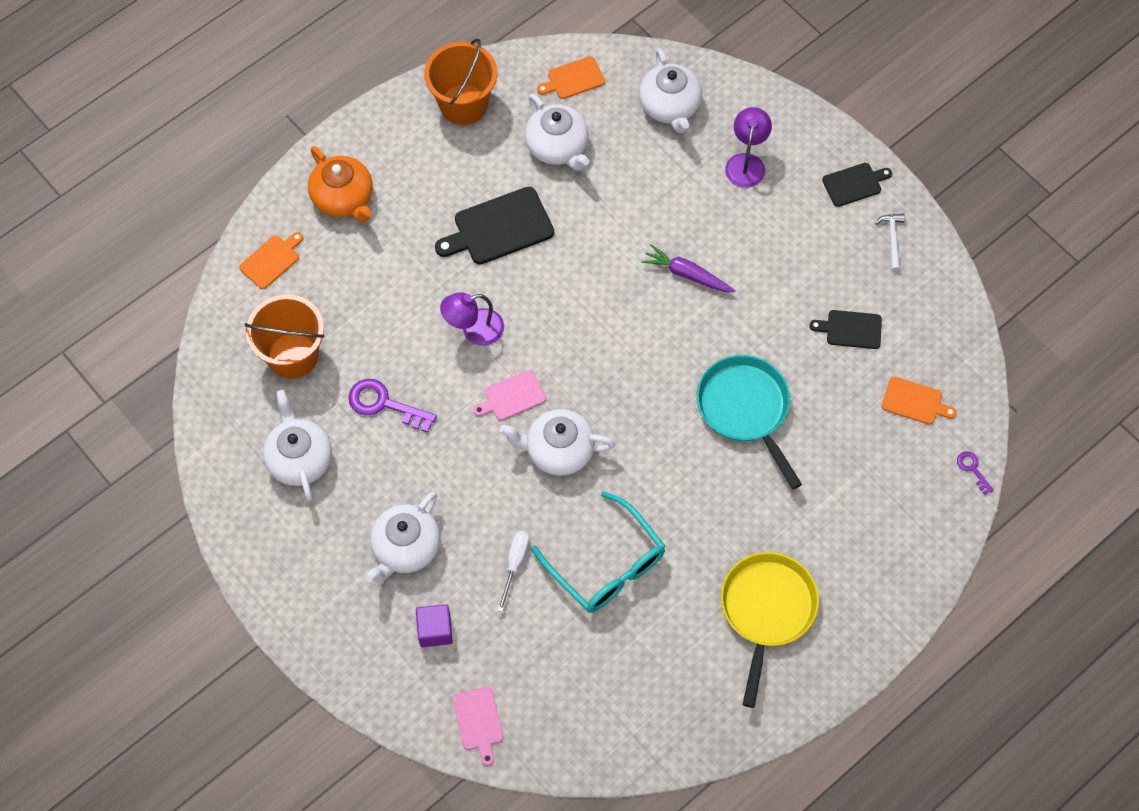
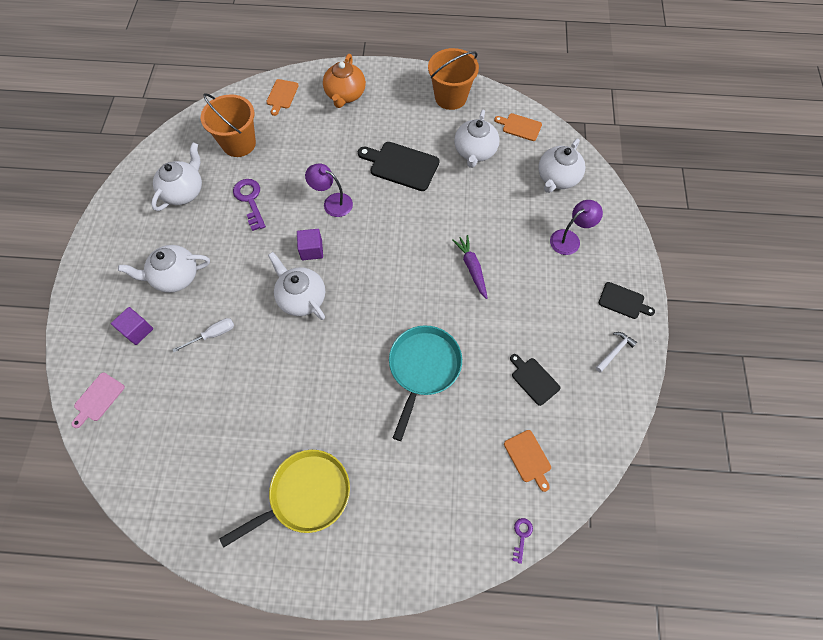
camera: 45 degrees right, 0 degrees up
orange cutting board [239,232,303,289] -> orange cutting board turned 105 degrees clockwise [266,79,299,116]
pink cutting board [473,370,546,421] -> purple cube [297,229,323,260]
turquoise glasses [531,491,665,613] -> none

